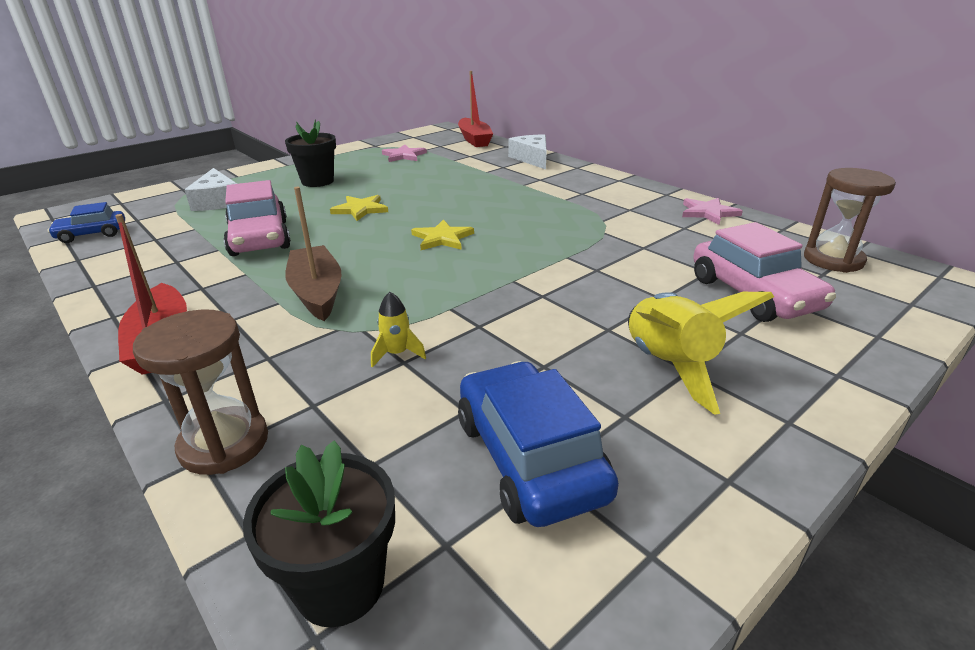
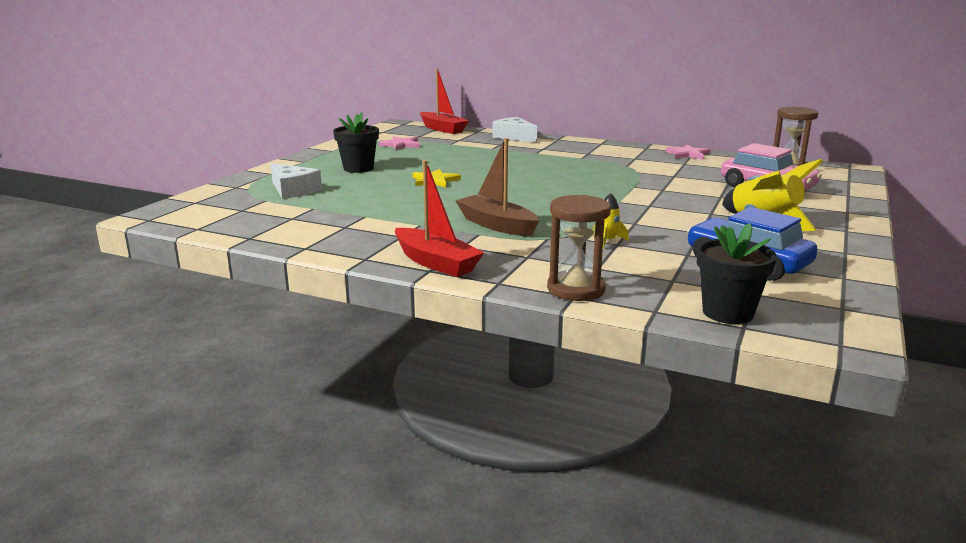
camera: 25 degrees left, 10 degrees down
blue car [48,202,125,243] -> none
pink car [224,180,291,256] -> none
yellow star [411,219,474,250] -> none

